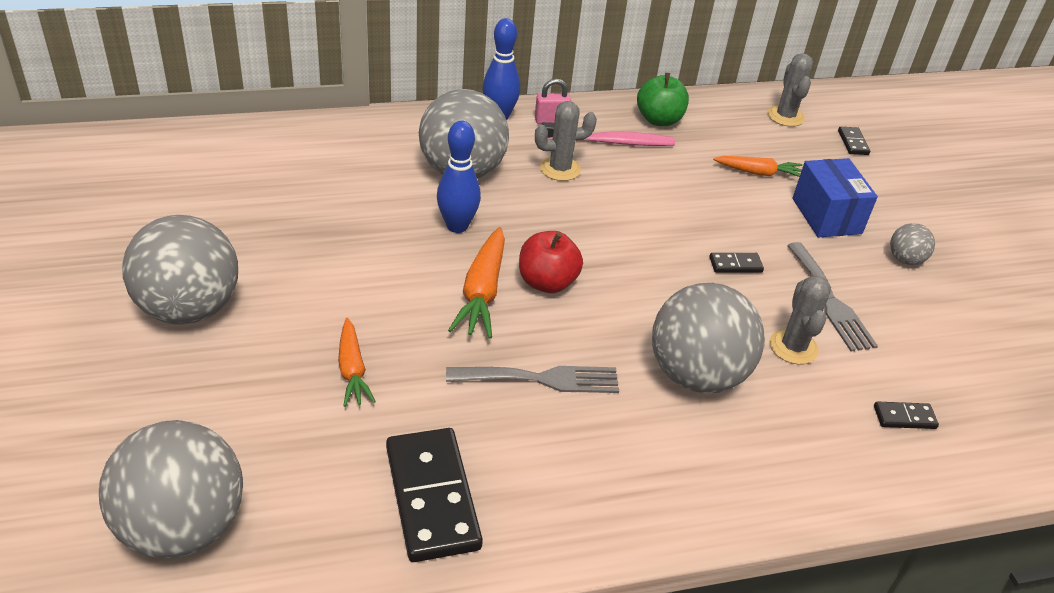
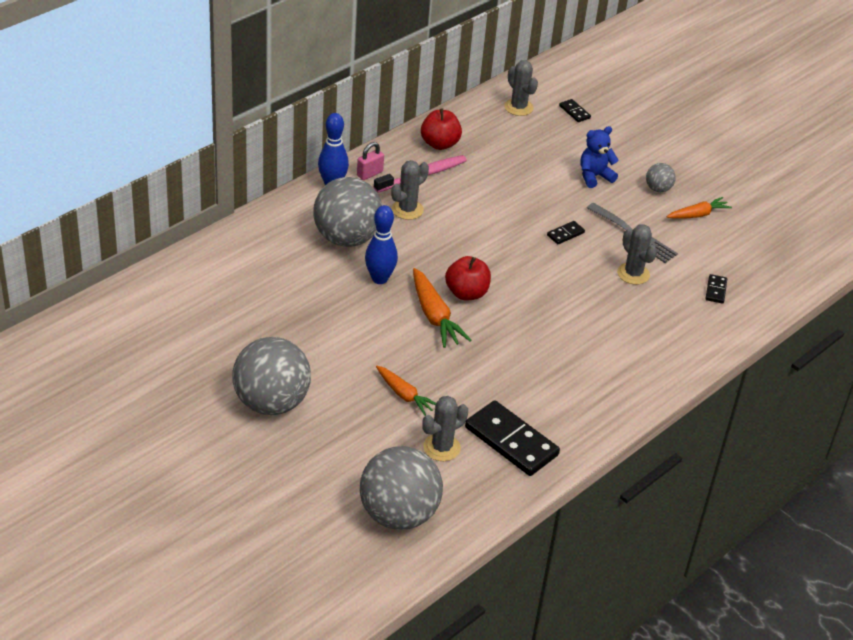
camera: 30 degrees left, 0 degrees up
grey fork [446,366,619,393] -> none
green apple [637,73,689,126] -> red apple [421,108,462,150]
grey ball [652,283,765,394] -> none
orange carrot [713,156,802,177] -> orange carrot moved to [667,197,732,219]
blue box [793,158,878,238] -> blue teddy bear [581,126,619,188]
black domino [874,401,939,429] -> black domino turned 45 degrees counterclockwise [706,274,727,304]
none -> grey cactus [422,396,468,461]

